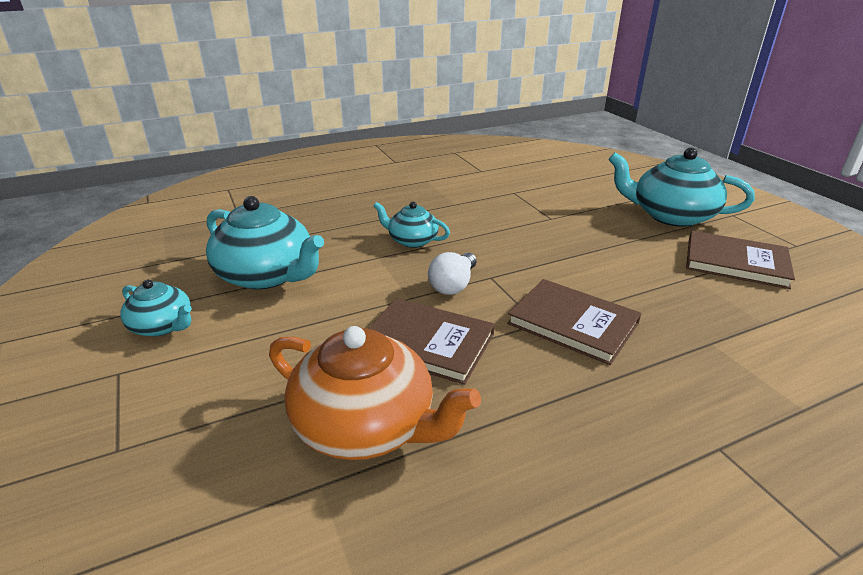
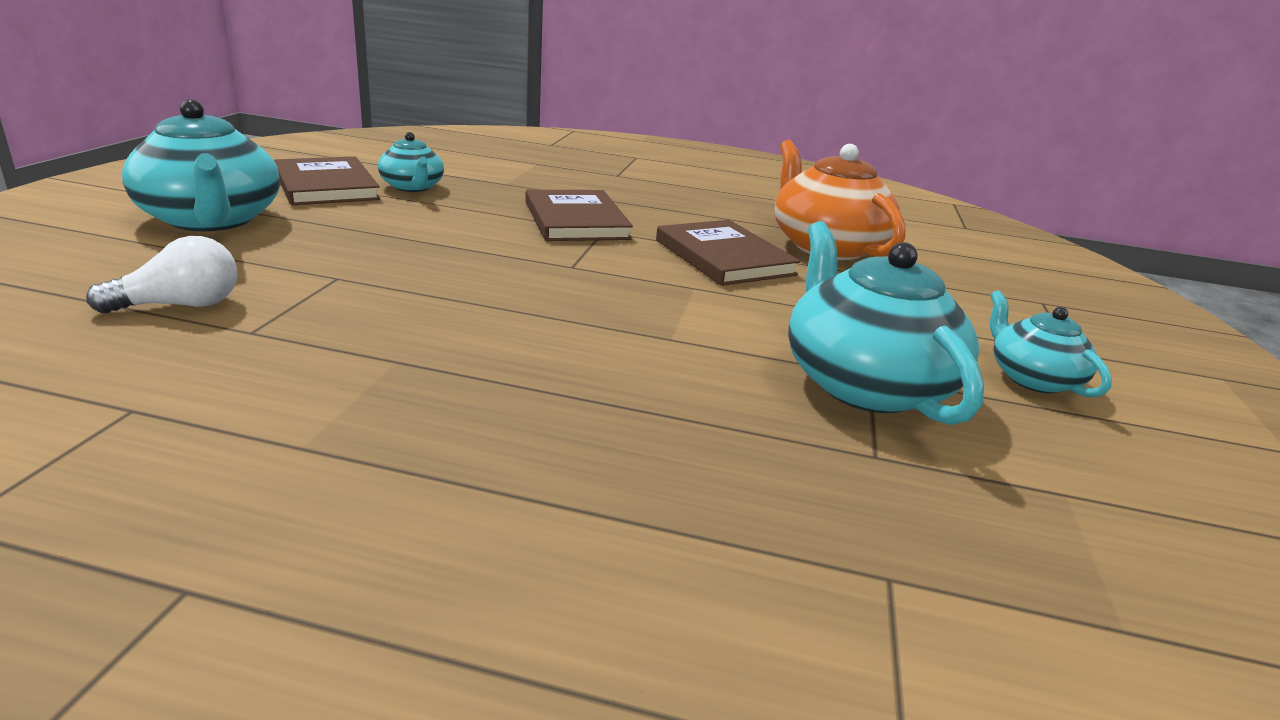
camera: 145 degrees left, 5 degrees down
turquoise teapot [374,202,450,248] -> turquoise teapot moved to [378,132,444,192]
white light bulb [428,252,477,295] -> white light bulb moved to [86,236,237,314]

